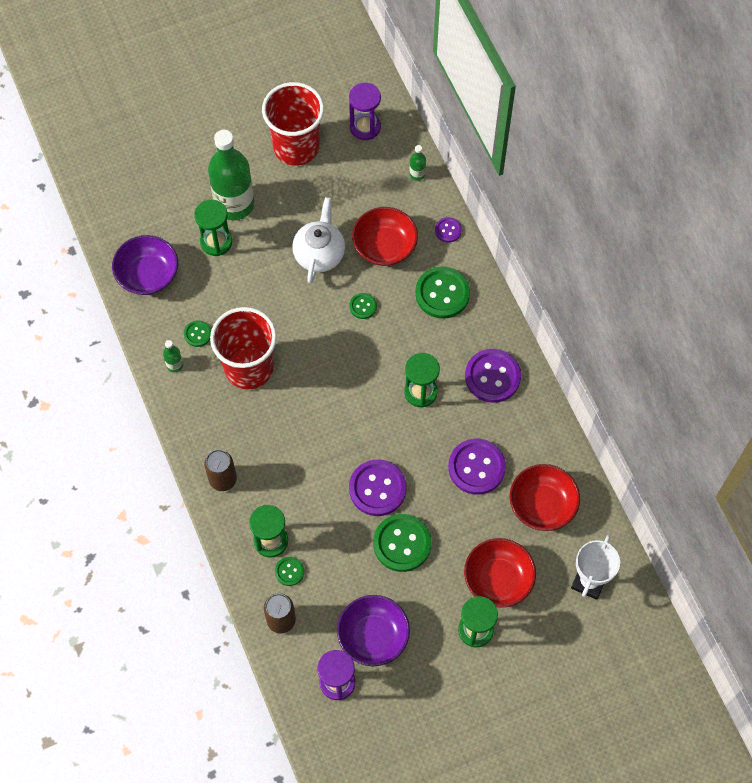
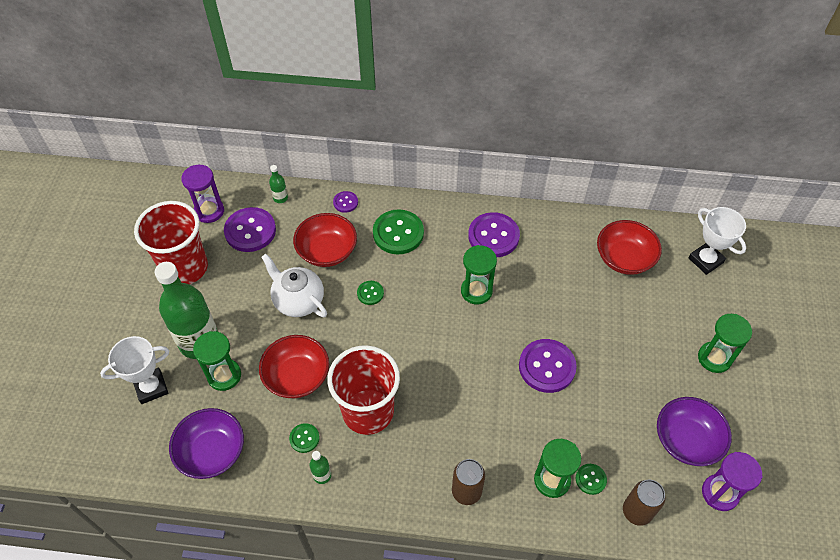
camera: 60 degrees left, 10 degrees down
green button [373,514,432,572] -> none
purple button [448,439,506,495] -> purple button moved to [224,207,276,252]
red bowl [464,538,536,608] -> red bowl moved to [259,335,329,398]
none -> white trophy [100,336,169,404]

